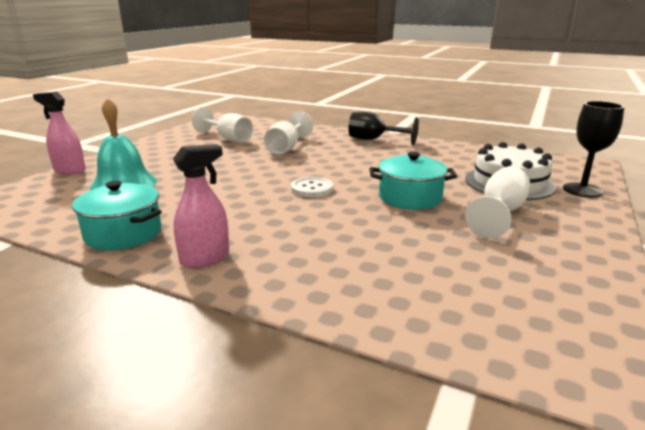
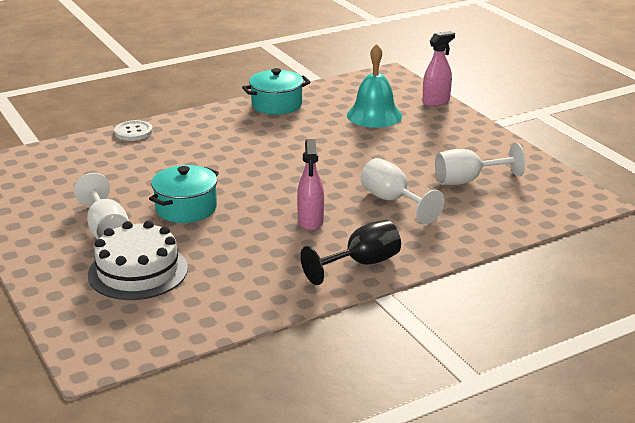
camera: 125 degrees right, 5 degrees up
pink spray bottle [173,144,229,268] -> pink spray bottle moved to [297,139,324,231]
white button [291,177,333,197] -> white button moved to [114,120,153,141]
black goblet [563,101,624,197] -> none

